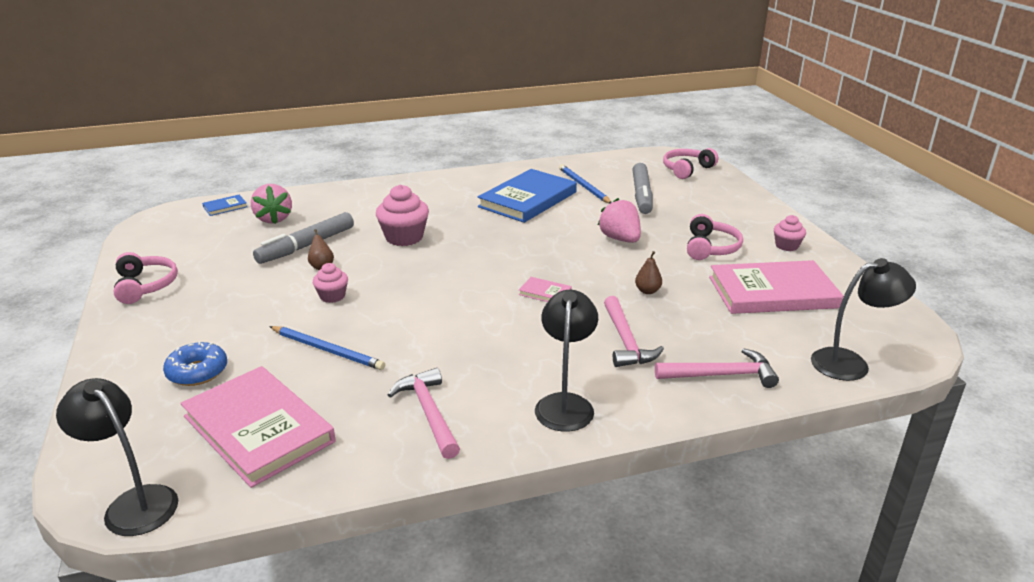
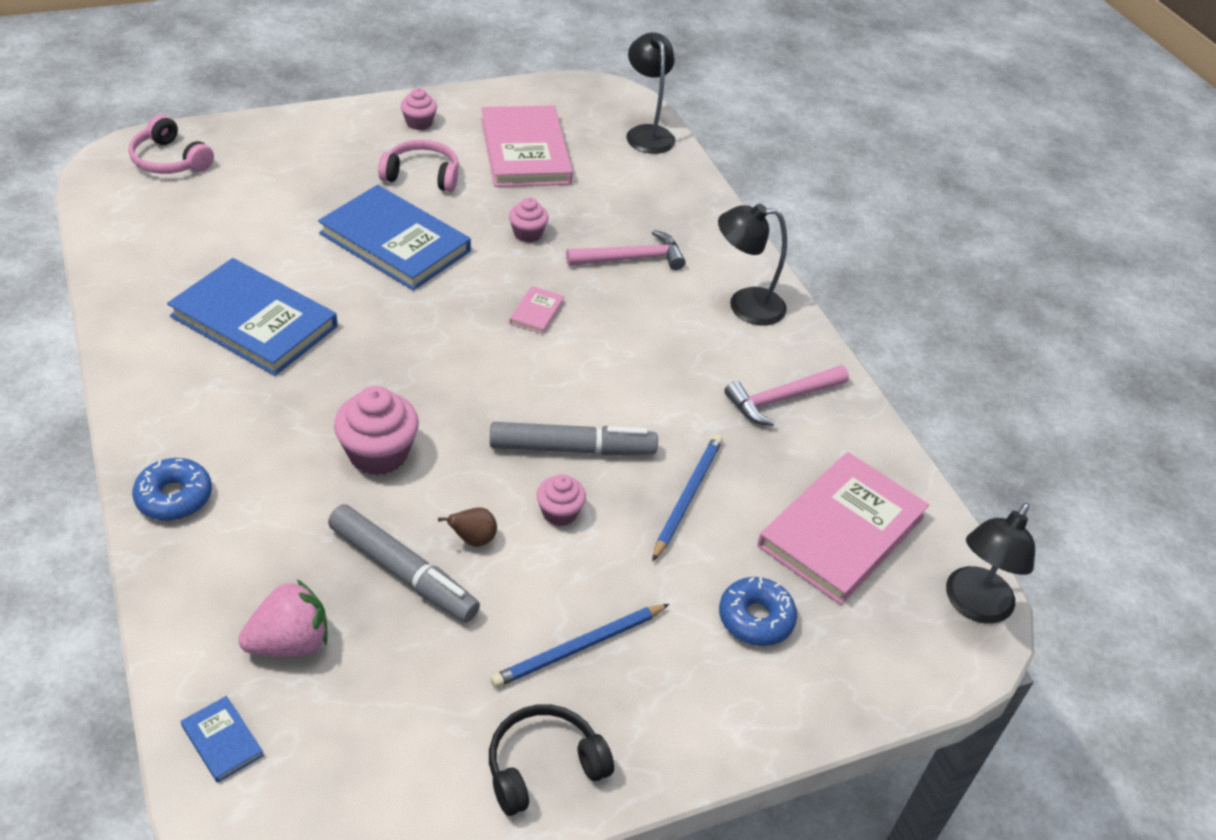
camera: 100 degrees left, 15 degrees up
pink headphones [114,252,178,304] -> black headphones [489,704,614,816]
blue pencil [559,164,612,204] -> blue pencil moved to [491,604,669,688]
pink strawberry [598,198,641,243] -> blue book [318,185,471,290]
grey marker [632,163,653,214] -> grey marker moved to [490,422,658,455]
brown pear [635,251,662,294] -> pink cupcake [509,197,549,243]
pink hammer [655,348,779,388] -> none
none -> blue donut [132,458,212,521]

